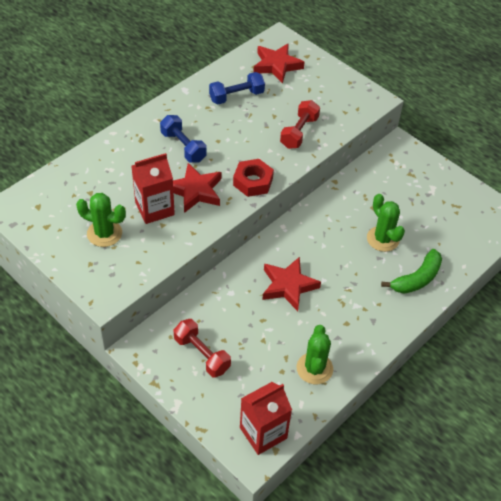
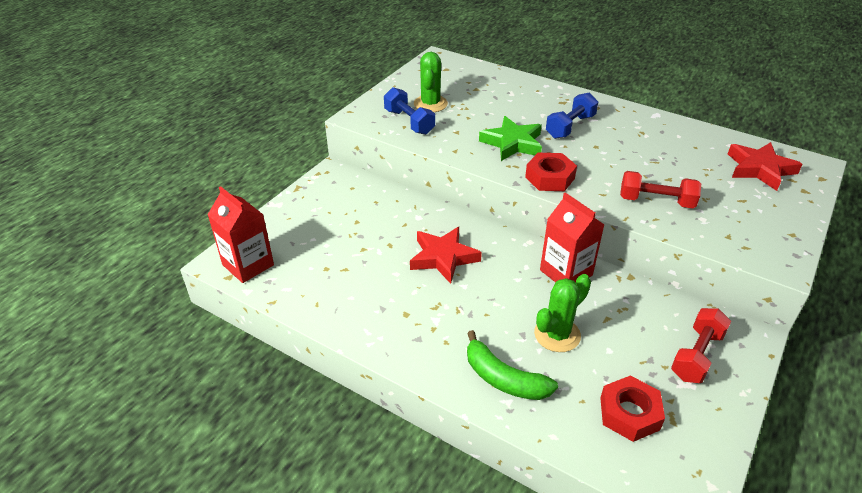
camera: 80 degrees right, 10 degrees down
red carton [131,153,175,224] -> red carton moved to [540,192,604,283]
red star [173,163,222,213] -> green star [479,116,542,161]
red dumbbell [174,319,231,378] -> red dumbbell moved to [671,308,731,383]
blue dumbbell [209,72,265,104] -> blue dumbbell moved to [384,87,435,135]
green cactus [296,325,333,384] -> none
none -> red nut [600,376,665,442]

